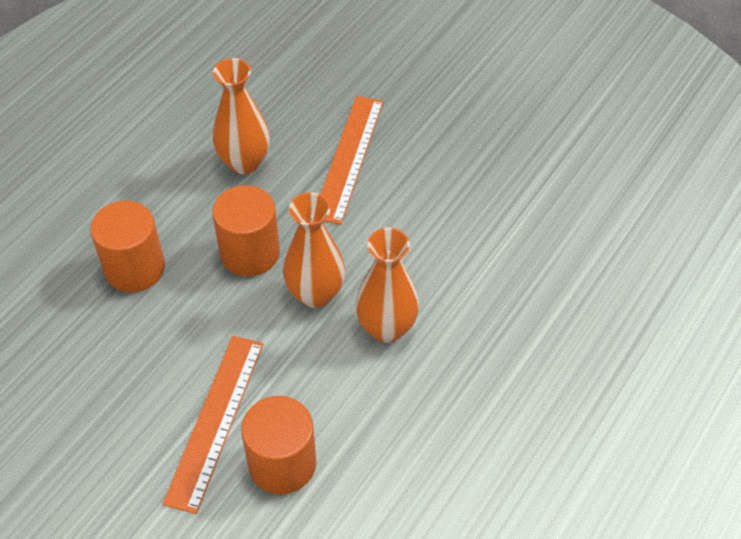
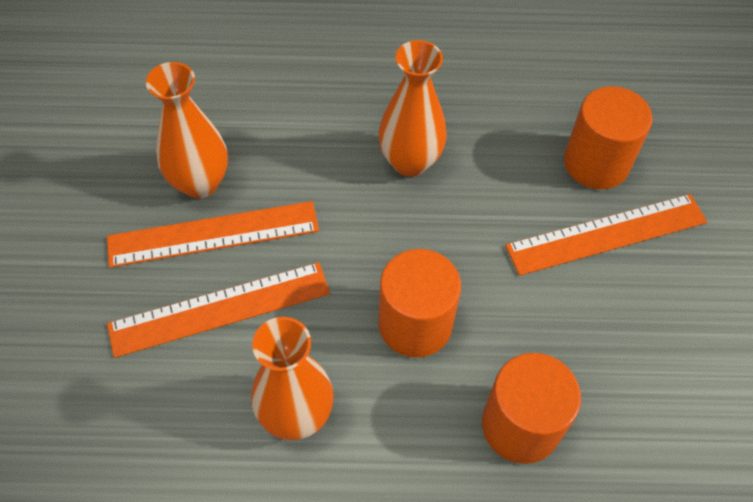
camera: 125 degrees left, 5 degrees up
orange vase [283,192,345,308] -> orange vase moved to [146,62,228,198]
none -> orange ruler [107,201,319,268]

